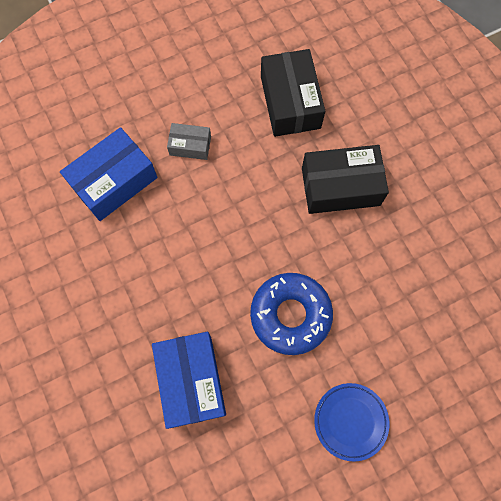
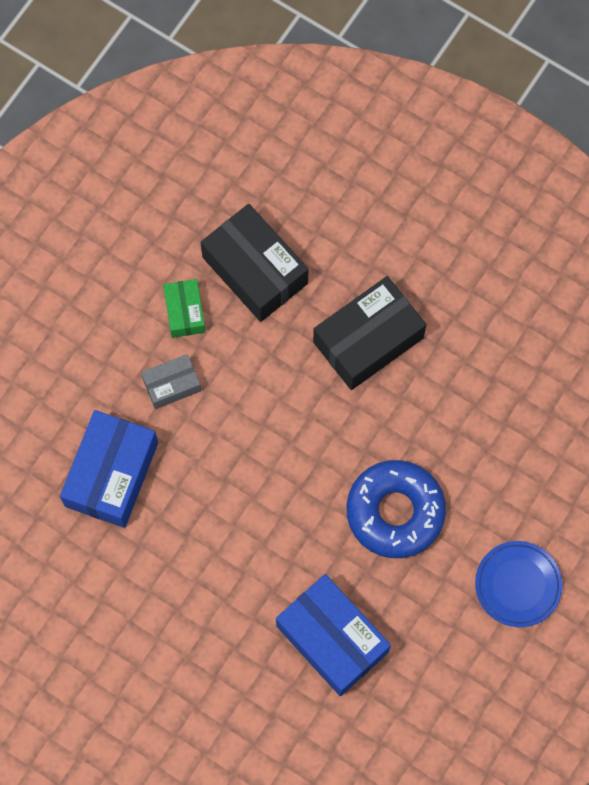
camera: 30 degrees left, 0 degrees up
none -> green box [163,279,205,338]

